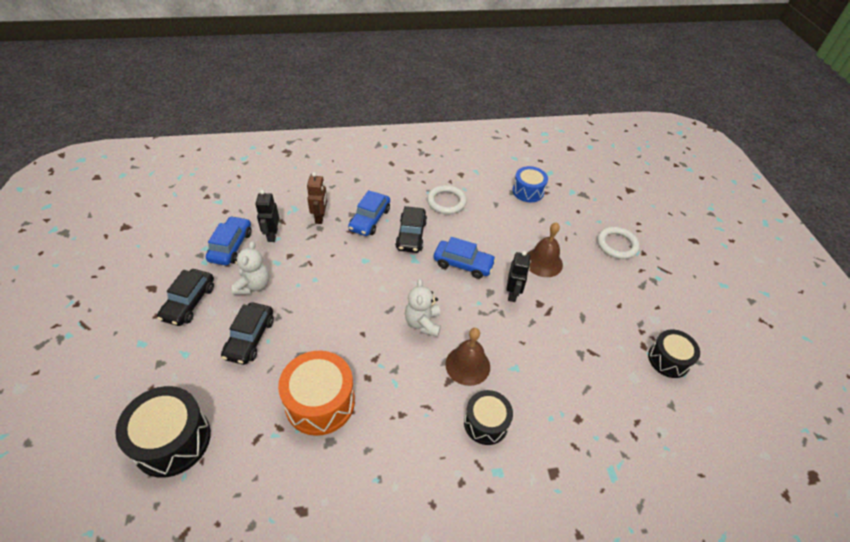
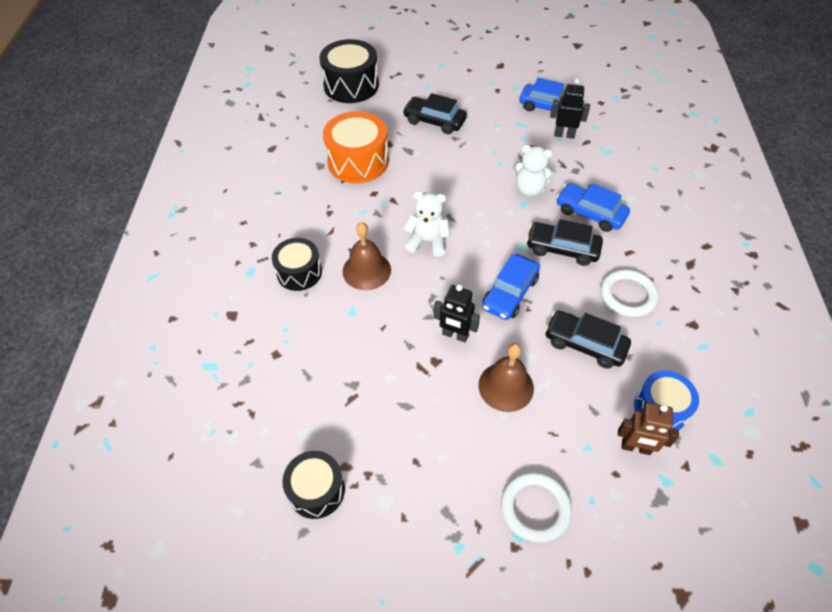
camera: 105 degrees right, 5 degrees up
black car [157,269,214,326] -> black car moved to [545,310,631,369]
white teddy bear [232,241,269,295] -> white teddy bear moved to [513,144,557,197]
brown robot [307,172,327,224] -> brown robot moved to [618,402,679,455]

